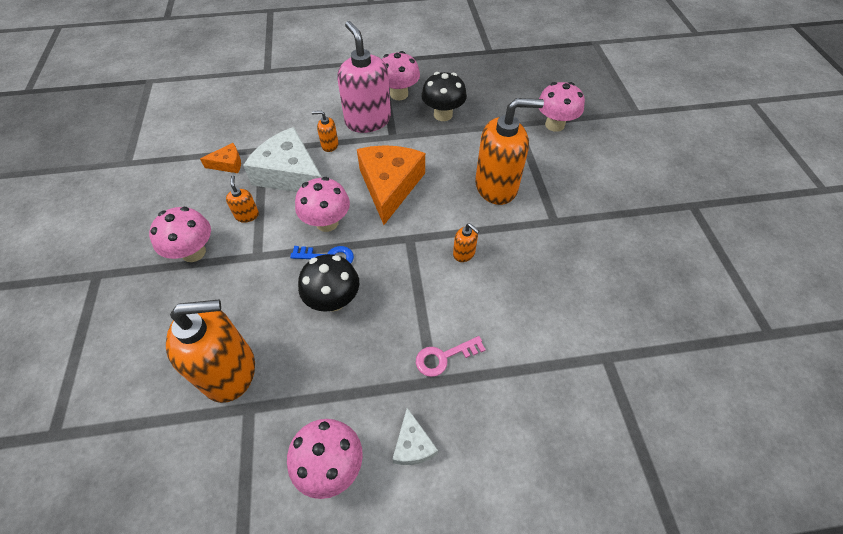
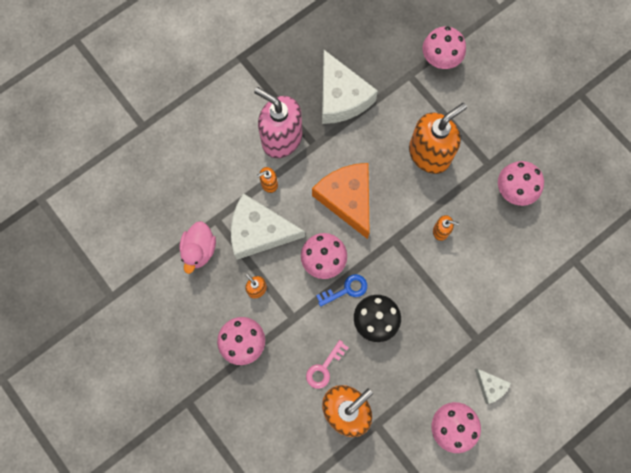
camera: 30 degrees left, 20 degrees up
orange cheese [200,143,241,173] -> pink duck [180,221,216,274]
pink mushroom [382,51,420,100] -> pink mushroom moved to [498,161,544,206]
pink key [416,336,486,377] -> pink key moved to [306,340,349,389]
black mushroom [421,72,467,121] -> white cheese [322,50,378,124]

